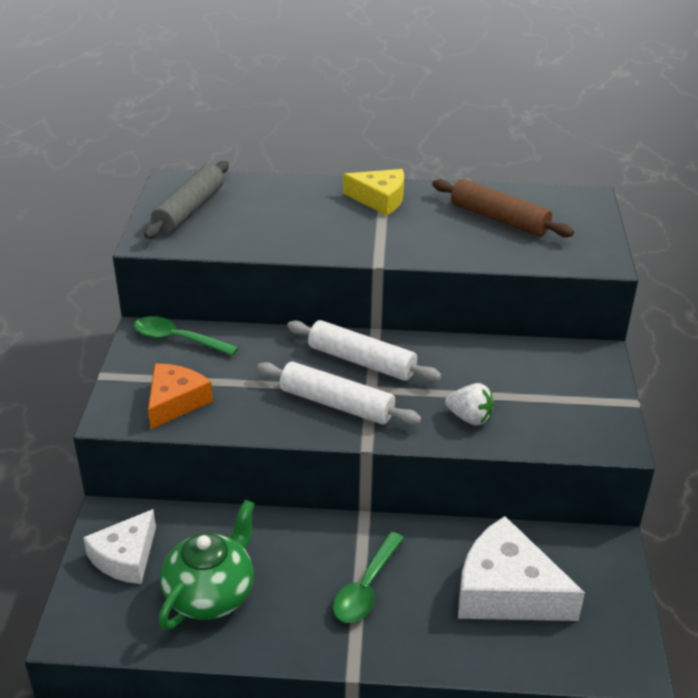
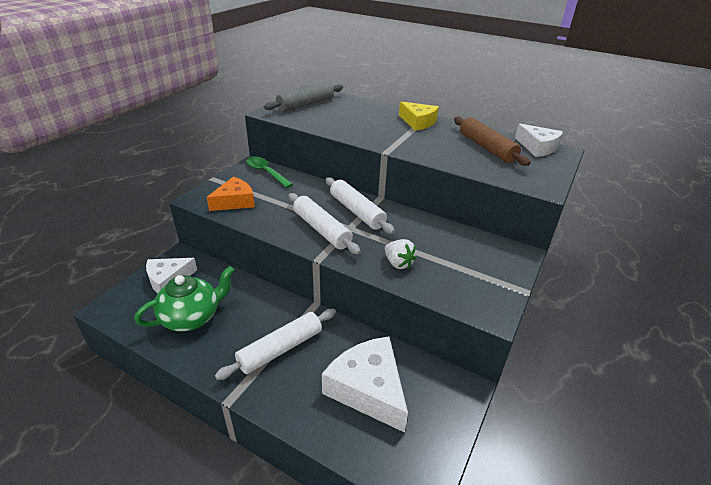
camera: 25 degrees right, 0 degrees up
green spoon [333,532,404,623] -> white rolling pin [215,309,336,380]
none -> white cheese [515,124,563,157]

